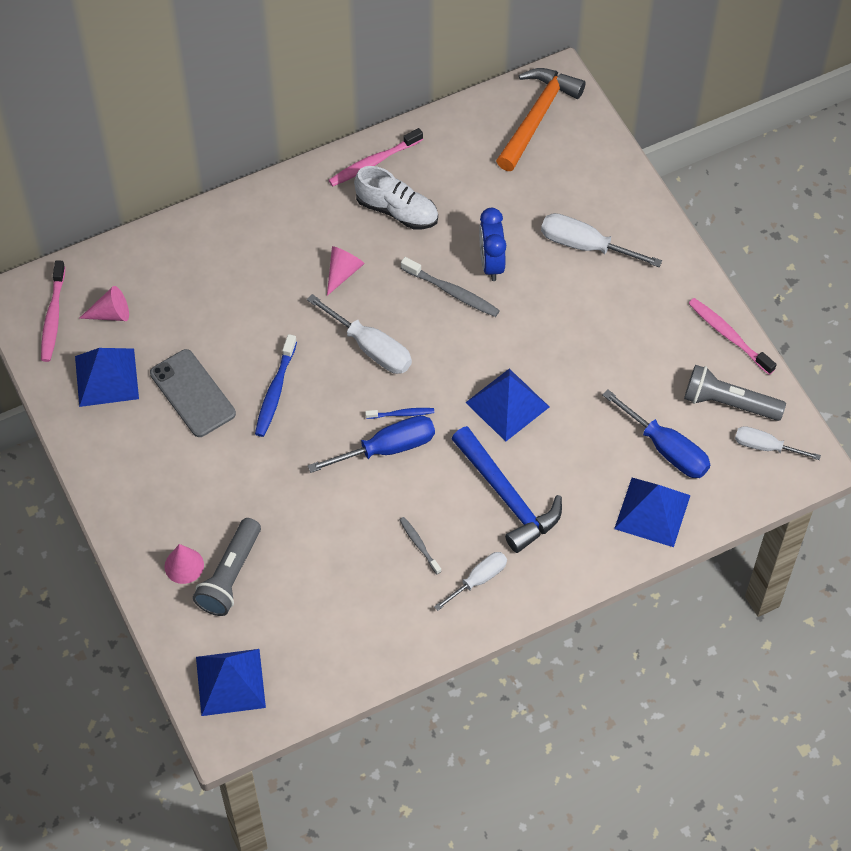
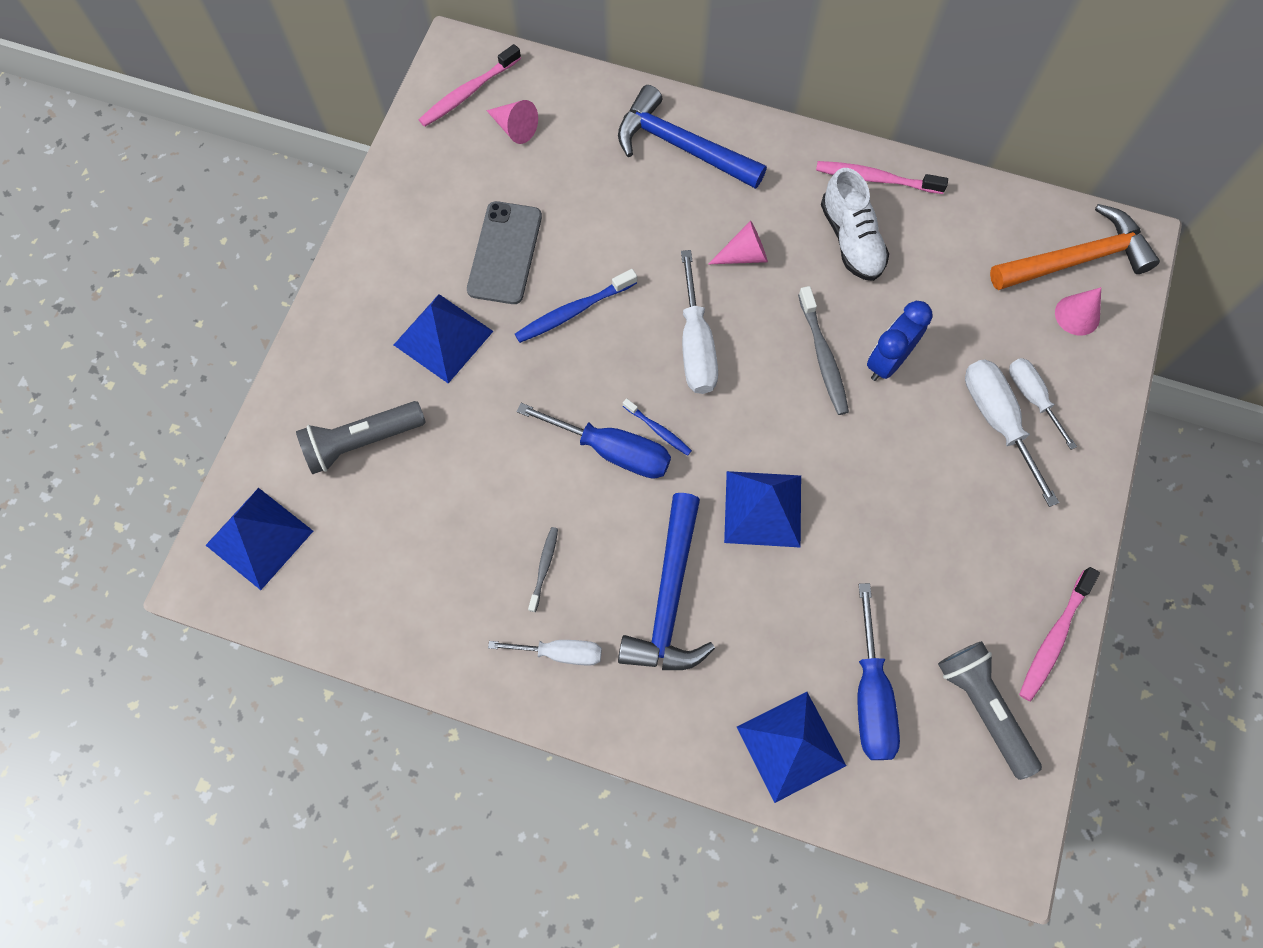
camera: 45 degrees right, 10 degrees up
blue pyramid [75,348,139,407] -> blue pyramid moved to [394,294,493,383]
pink cone [164,544,204,584] -> pink cone moved to [1055,287,1101,336]
pink toothbrush [688,298,777,375] -> pink toothbrush turned 150 degrees counterclockwise [1019,567,1100,701]
white screwdriver [735,426,821,460] -> white screwdriver moved to [1009,358,1077,450]
none -> blue hammer [618,85,767,189]

